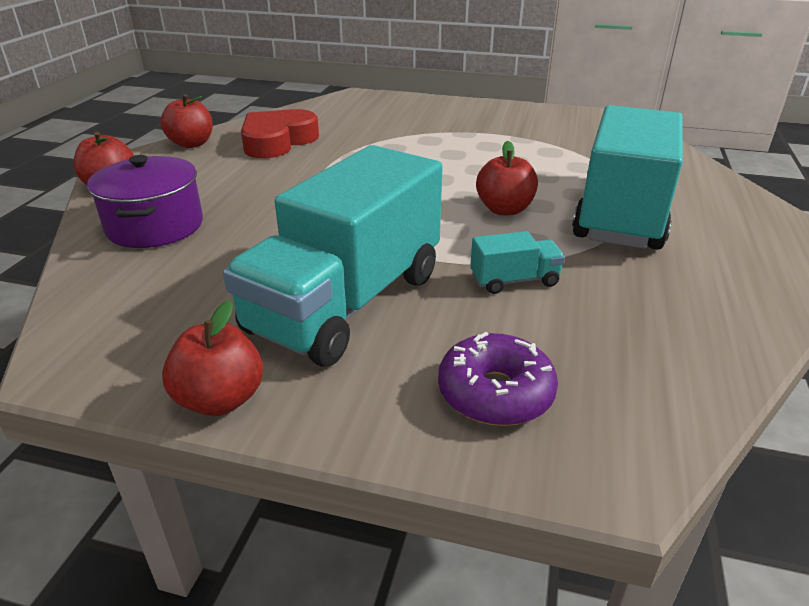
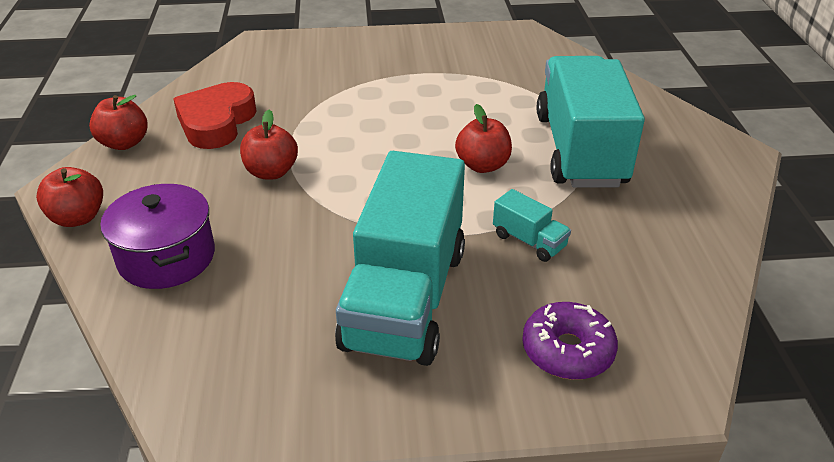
camera: 20 degrees left, 5 degrees up
red apple [162,300,263,416] -> red apple moved to [240,110,298,180]
turquoise truck [470,231,565,294] -> turquoise truck turned 75 degrees clockwise [493,189,571,262]

